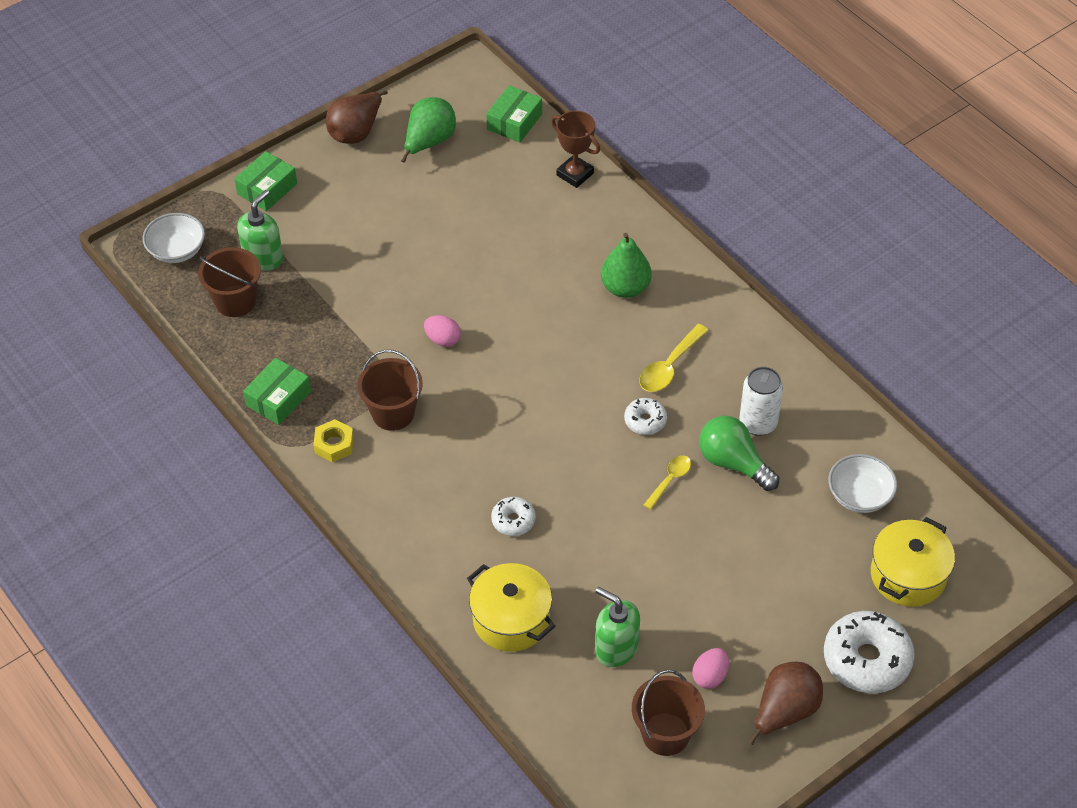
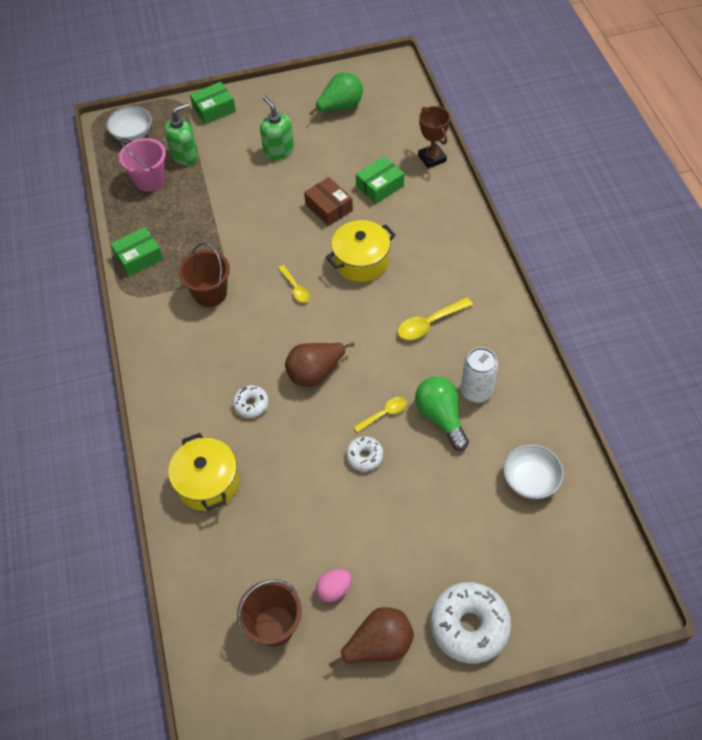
camera: 25 degrees right, 5 degrees up
brown bucket [198,247,261,317] -> pink bucket [119,138,166,192]
yellow nut [313,419,354,462] -> none
brown pear [326,90,388,144] -> brown pear moved to [285,342,355,387]
pink egg [424,315,461,347] -> none
green box [486,85,542,142] -> green box moved to [356,156,404,204]
green soap dispenser [595,587,640,667] -> green soap dispenser moved to [260,96,294,160]
green pear [601,233,652,298] -> none
white donut [624,398,667,435] -> white donut moved to [346,436,383,471]
yellow pot [871,517,955,607] -> yellow pot moved to [326,220,396,282]
none -> yellow spoon [278,265,310,303]
none -> brown box [304,177,353,226]

